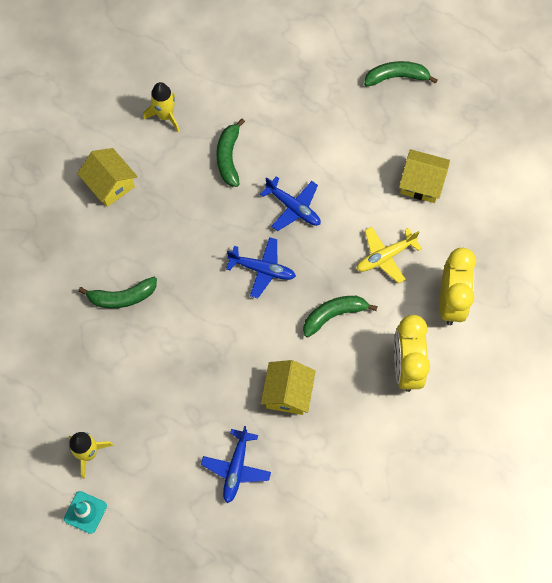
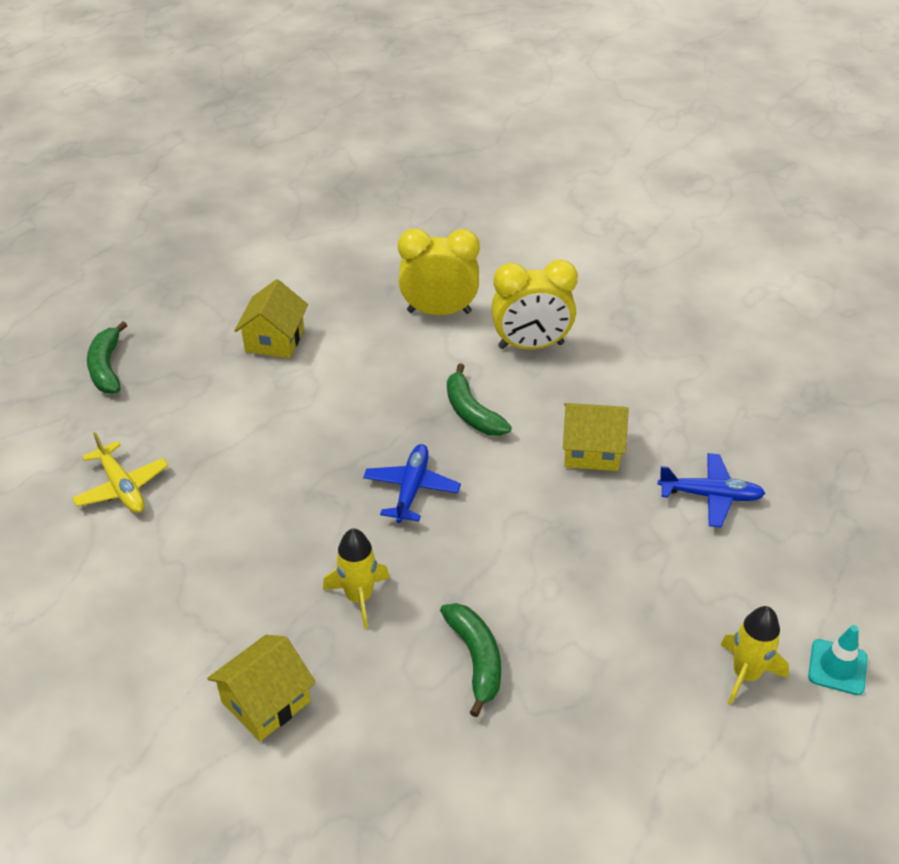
camera: 95 degrees left, 25 degrees down
yellow rocket [143,82,180,133] -> yellow rocket moved to [323,528,390,629]
green banana [216,119,245,187] -> none
blue plane [260,176,321,231] -> none
yellow plane [356,227,422,283] -> yellow plane moved to [72,432,168,513]

